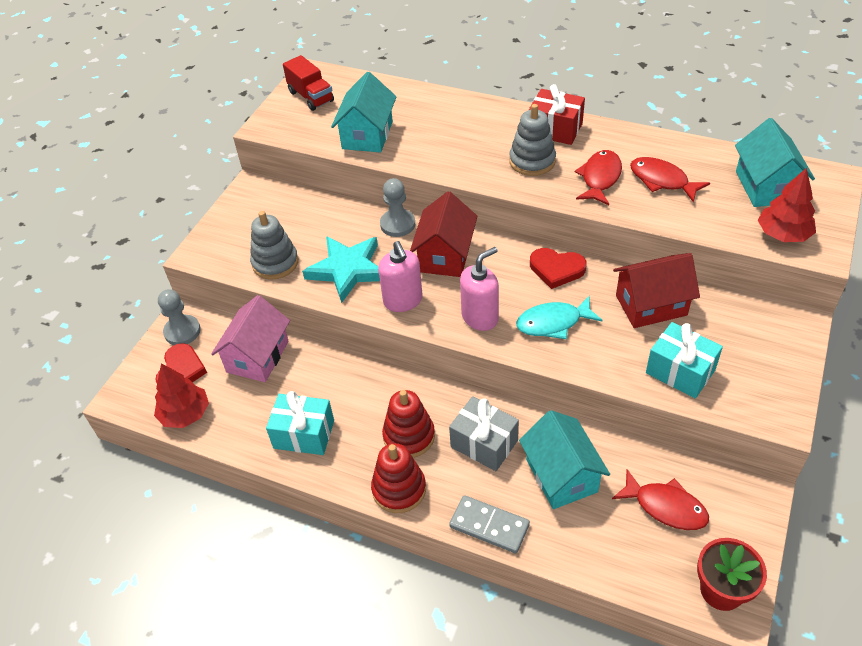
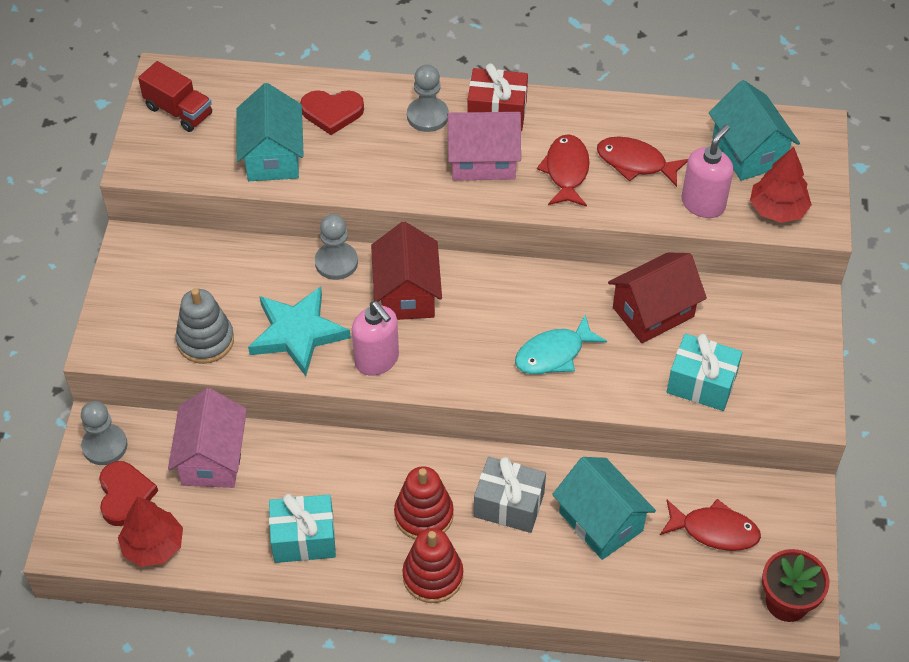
camera: 20 degrees left, 5 degrees up
grey domino [449,495,530,553] -> none
pink soap dispenser [460,247,499,331] -> pink soap dispenser moved to [681,125,733,218]
grey stacking toy [509,104,556,176] -> pink house [447,112,521,180]
red heart [530,248,587,289] -> red heart moved to [300,90,364,135]
none -> grey pawn [407,65,449,132]

